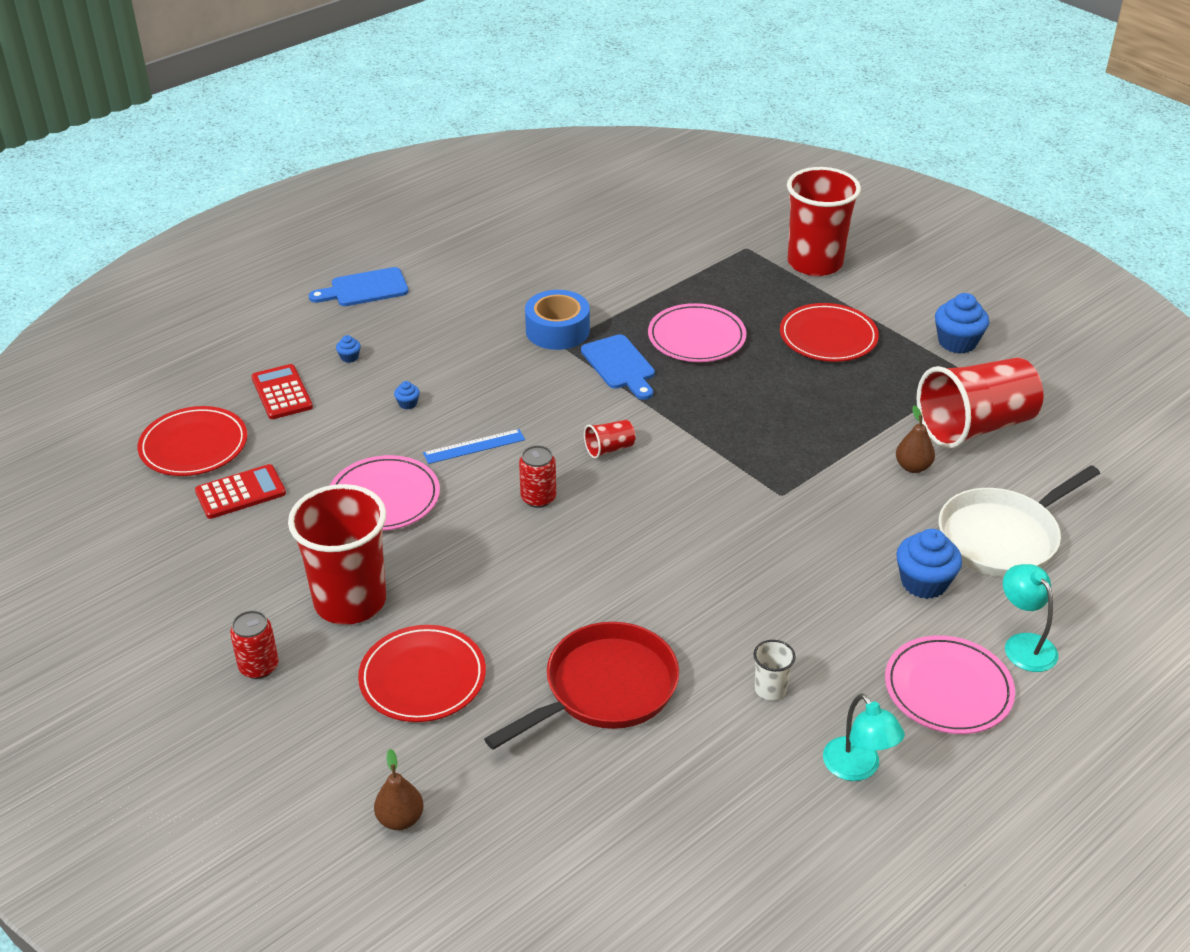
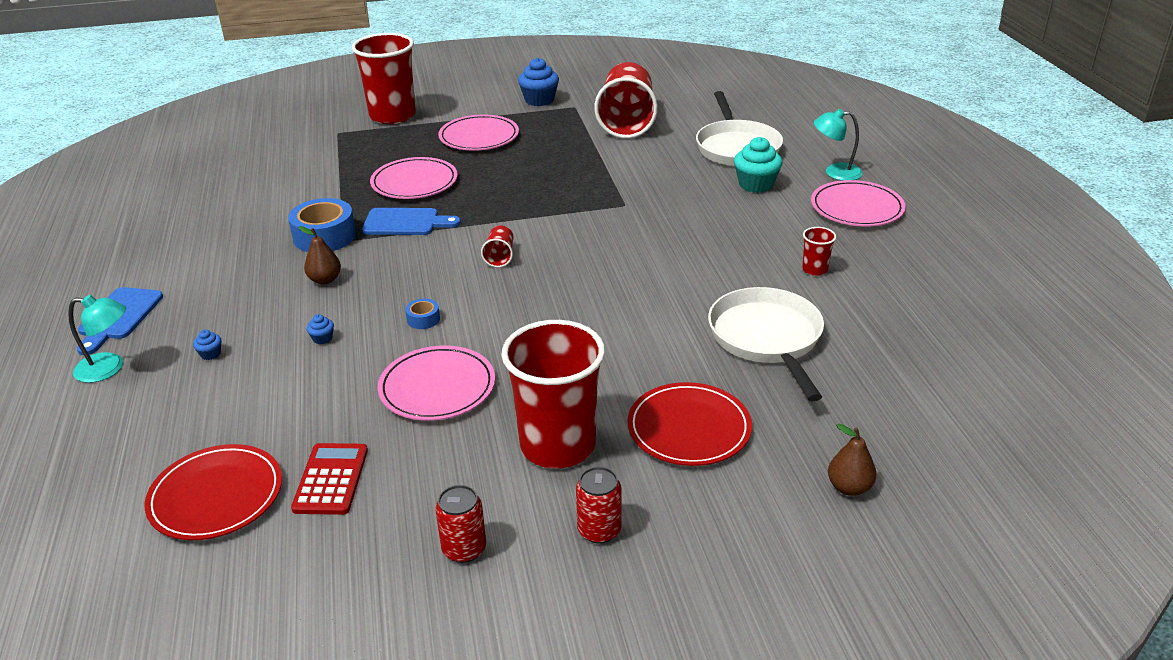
camera: 60 degrees left, 5 degrees down
red calculator [251,364,313,419] -> none
blue ruler [423,429,525,464] -> blue tape [405,299,440,329]
red pan [484,622,679,750] -> white pan [708,287,824,402]
red can [519,445,556,508] -> red can moved to [435,485,486,563]
white cup [753,640,796,701] -> red cup [802,227,836,276]
red plate [780,303,879,362] -> pink plate [438,115,519,151]
turquoise lamp [823,693,905,781] -> turquoise lamp moved to [68,295,126,383]
brown pear [896,405,935,473] -> brown pear moved to [299,226,341,285]
blue cupcake [896,529,962,599] -> turquoise cupcake [734,137,782,193]

